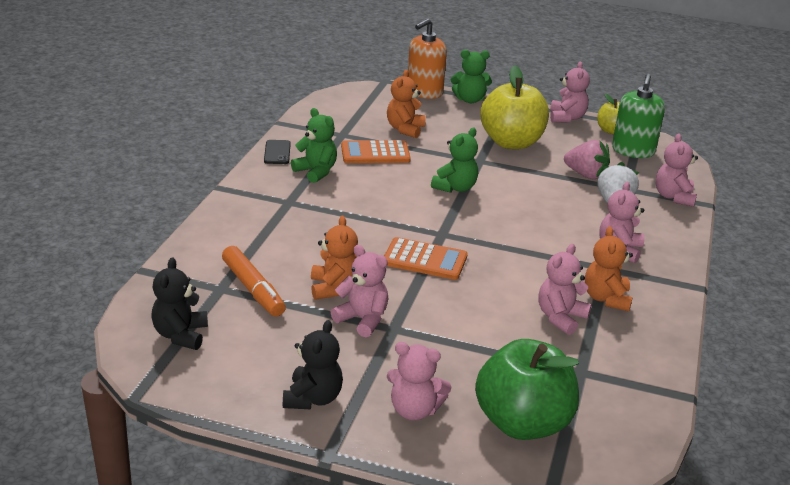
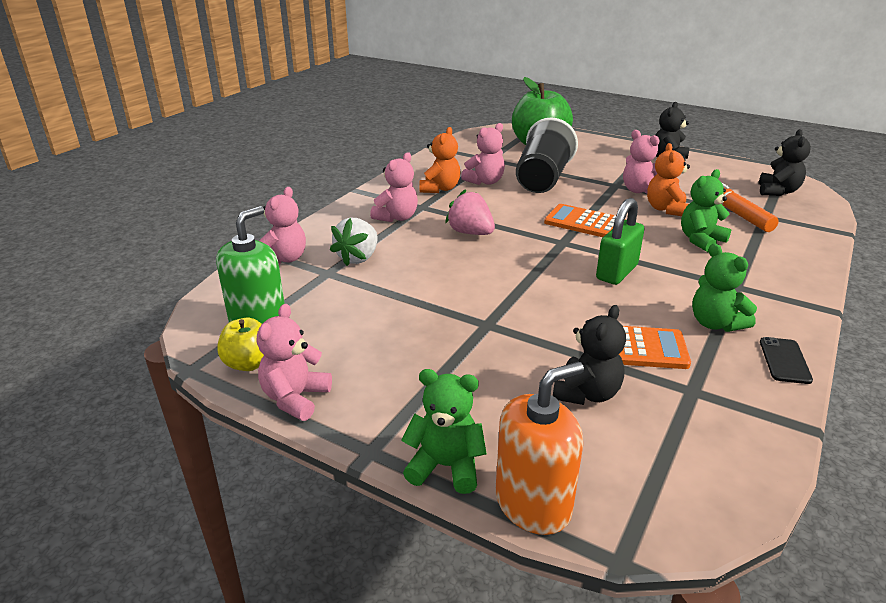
camera: 165 degrees left, 0 degrees up
orange teddy bear [387,70,426,138] -> black teddy bear [553,305,626,405]
pink teddy bear [387,342,451,421] -> none
green teddy bear [431,128,478,193] -> green teddy bear moved to [681,169,731,252]
yellow apple [480,66,549,149] -> none
pink strawberry [564,140,610,179] -> pink strawberry moved to [445,189,495,235]
none -> black cup [516,117,578,193]
none -> green padlock [596,198,644,285]

